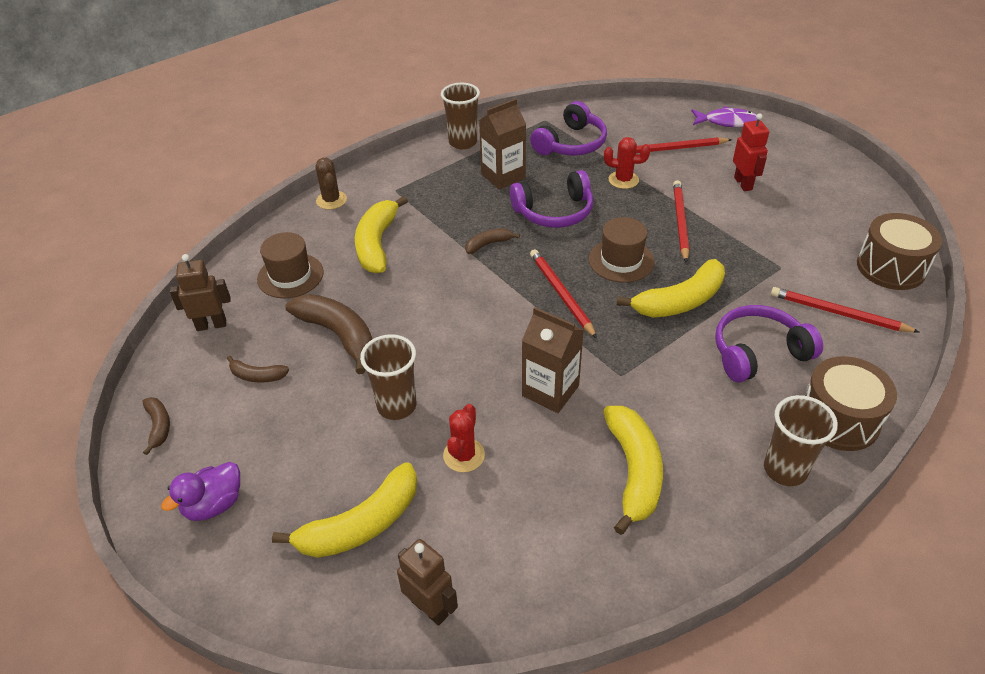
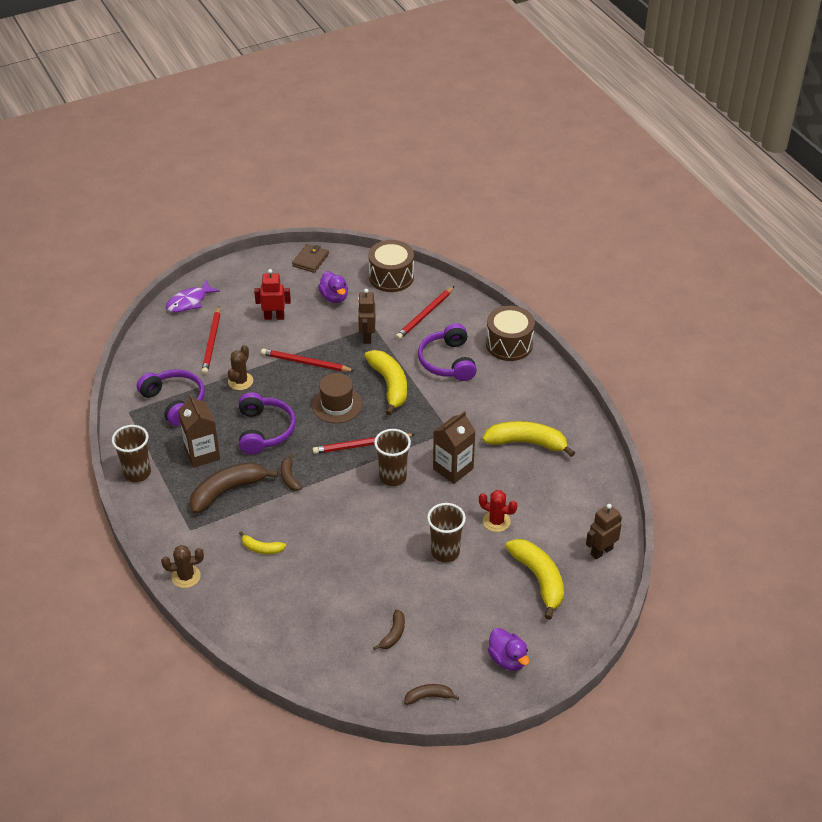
camera: 80 degrees left, 0 degrees up
brown robot [170,254,231,331] -> brown robot moved to [358,289,375,344]
brown hat [257,232,324,298] -> none
brown banana [285,294,372,374] -> brown banana moved to [190,462,278,514]
yellow banana [355,196,408,273] -> yellow banana [239,531,286,554], size x0.51
red cactus [604,137,650,189] -> brown cactus [228,345,253,390]
purple fish [691,106,757,127] -> purple fish turned 150 degrees counterclockwise [166,280,220,312]
brown cup [764,395,838,486] -> brown cup moved to [374,429,411,486]
none -> brown wallet [292,244,329,273]
none -> purple duck [318,271,348,303]

